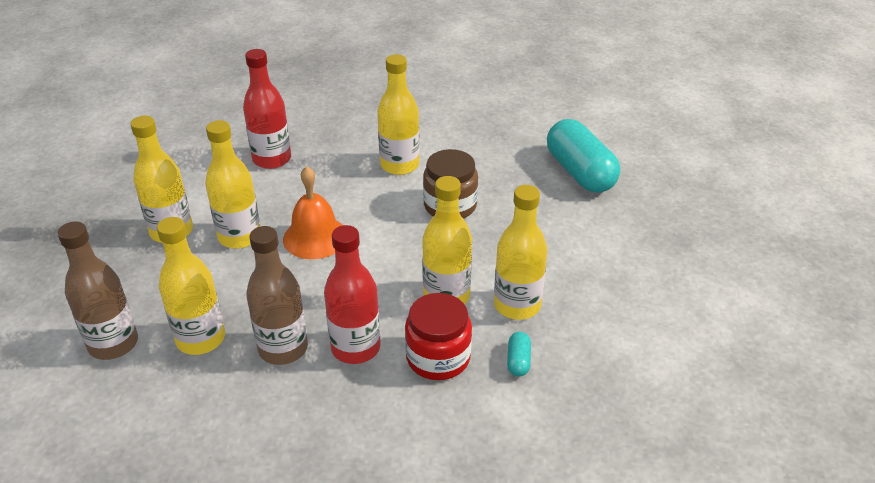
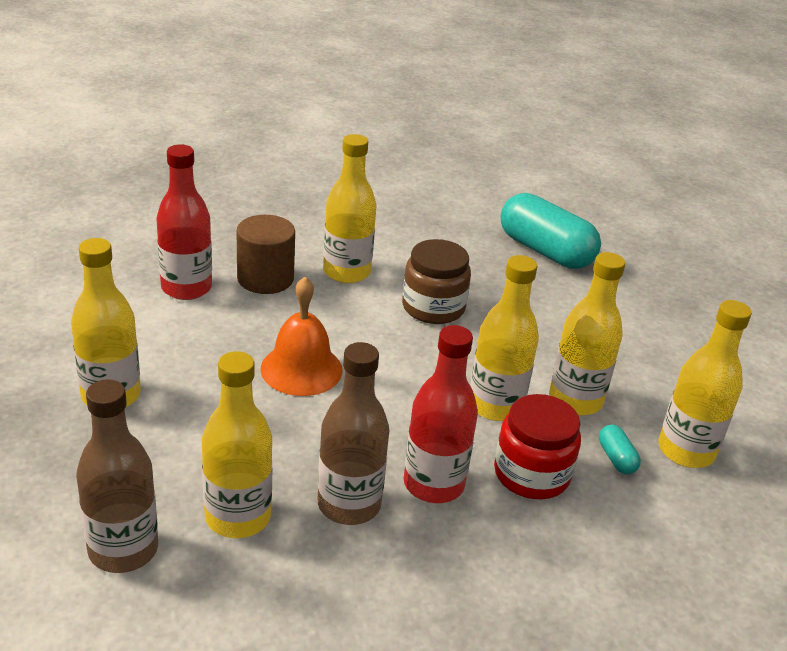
camera: 25 degrees left, 5 degrees down
yellow bottle [205,120,260,249] -> yellow bottle moved to [658,300,752,468]
none -> brown cylinder [237,215,295,294]

